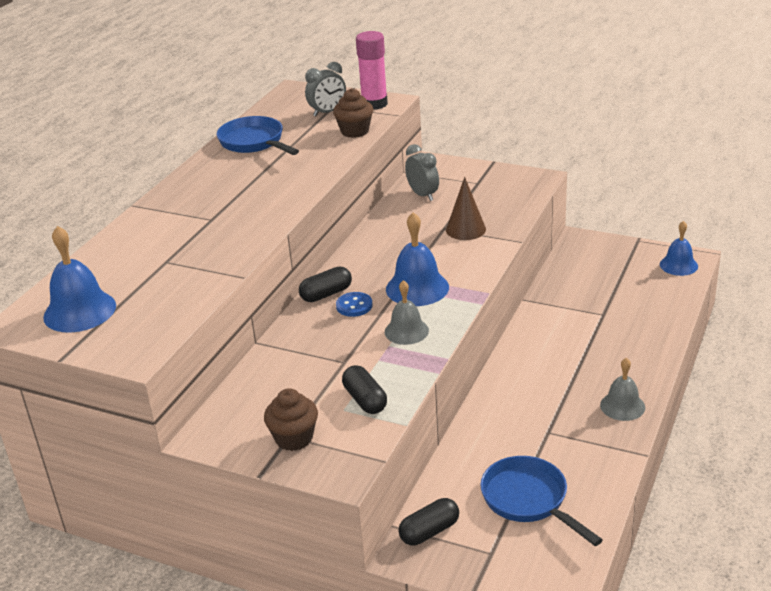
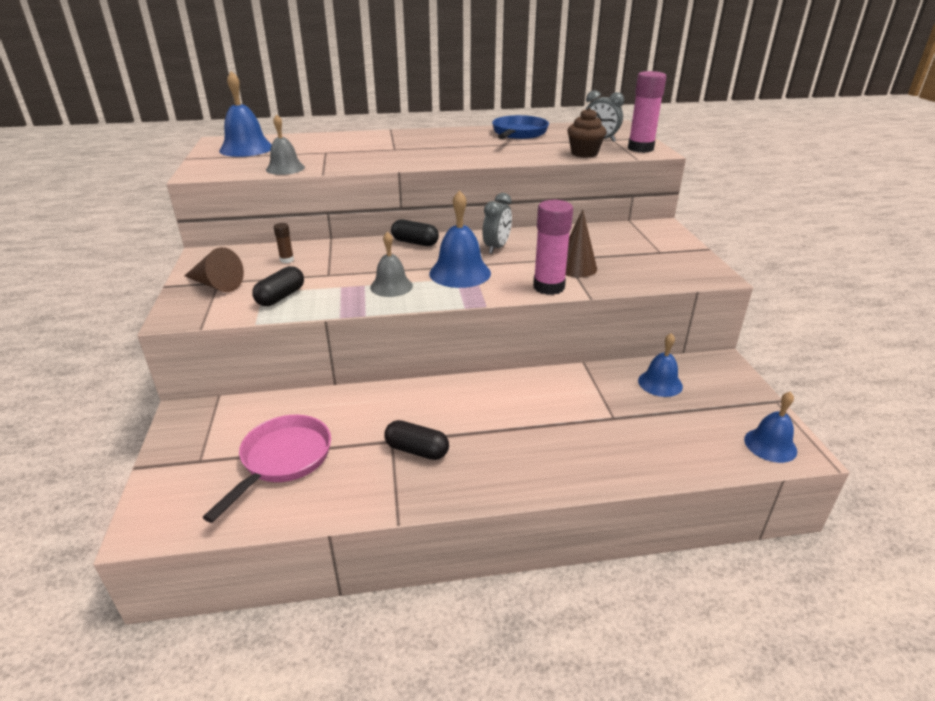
camera: 55 degrees right, 0 degrees up
brown cupcake [264,388,318,451] -> brown cone [184,247,244,292]
blue button [336,292,373,317] -> none
black capsule [398,498,459,545] -> black capsule moved to [384,420,449,460]
grey clock [405,144,439,201] -> grey clock moved to [483,193,512,254]
blue pan [480,456,603,546] -> pink pan [202,415,331,523]
grey bell [600,358,645,421] -> grey bell moved to [266,114,305,175]
none -> brown glue stick [274,223,294,263]
none -> pink glue stick [533,200,573,295]
none -> blue bell [638,333,683,397]

